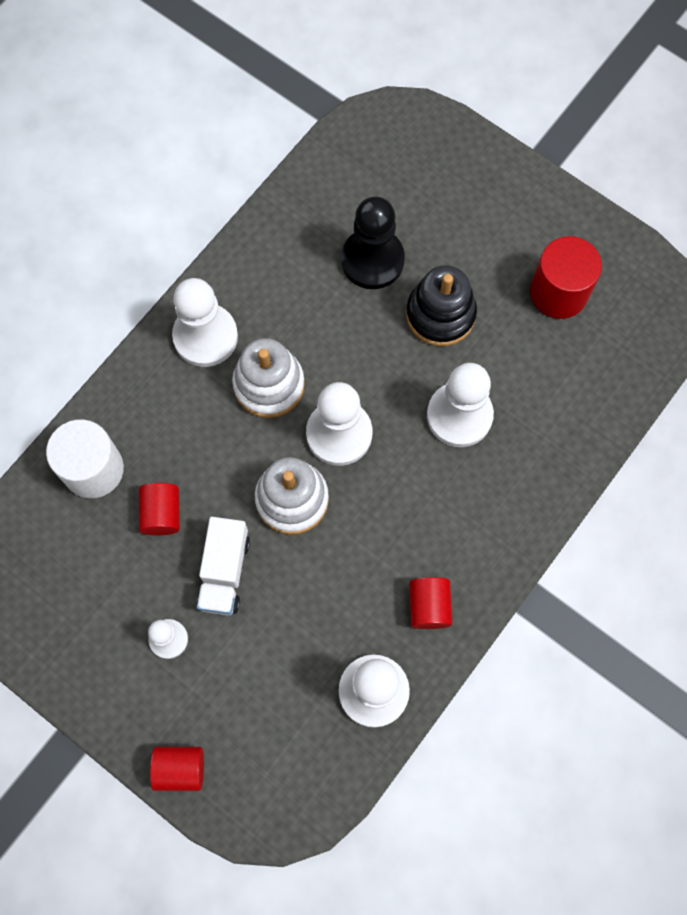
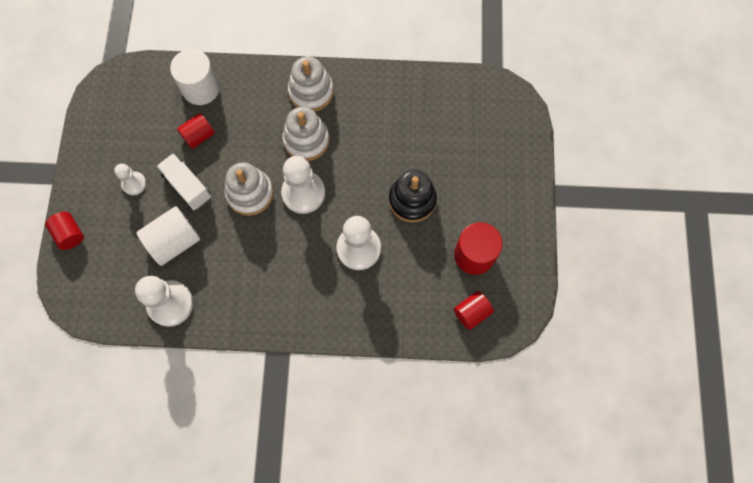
camera: 55 degrees right, 0 degrees up
white pawn [172,278,238,367] -> white stacking toy [288,57,334,111]
white truck [197,517,250,615] -> white truck turned 75 degrees clockwise [157,153,211,210]
black pawn [341,196,405,289] -> none
red cylinder [409,577,452,629] -> red cylinder moved to [454,291,494,330]
none -> white cylinder [136,206,200,266]

